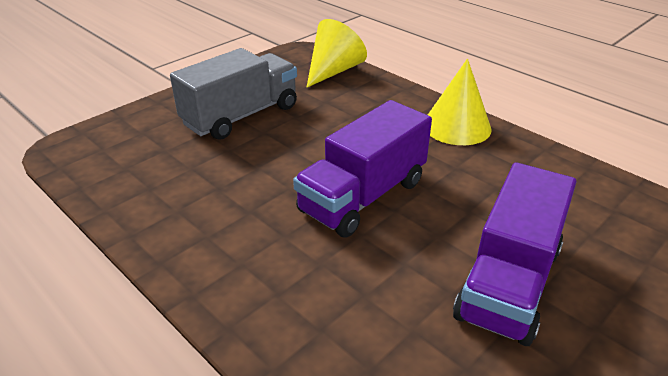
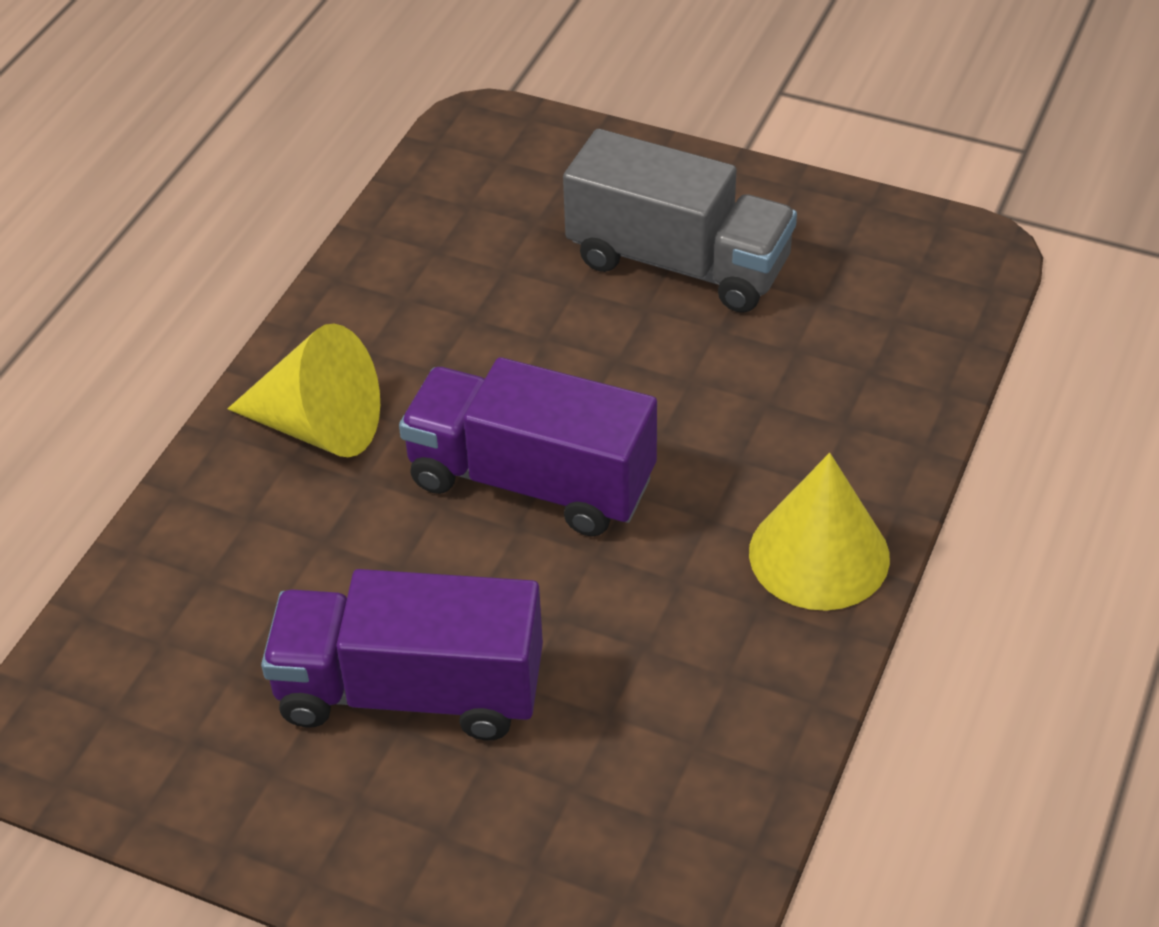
camera: 70 degrees right, 10 degrees up
yellow cone [306,19,367,88] -> yellow cone moved to [227,324,380,457]

